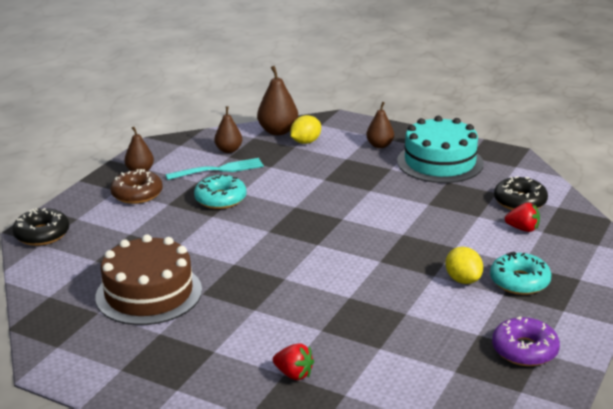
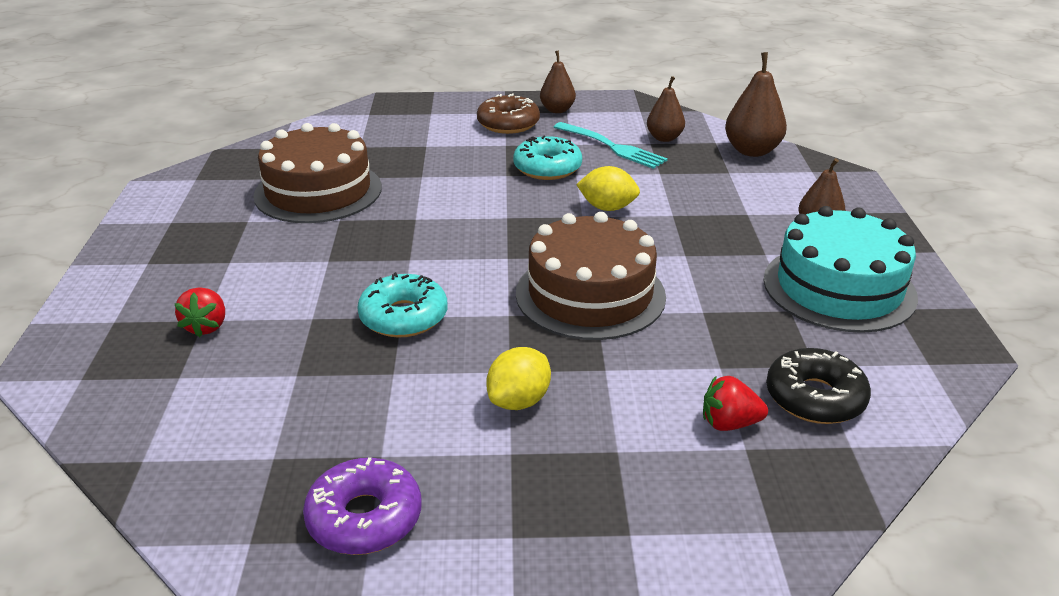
camera: 60 degrees right, 5 degrees up
black donut [13,208,69,246] -> none
yellow lemon [290,115,321,144] -> yellow lemon moved to [576,166,640,211]
turquoise donut [490,252,551,295] -> turquoise donut moved to [357,272,447,337]
red strawberry [505,203,540,232] -> red strawberry turned 105 degrees clockwise [703,376,768,431]
none -> brown cake [516,212,666,340]

